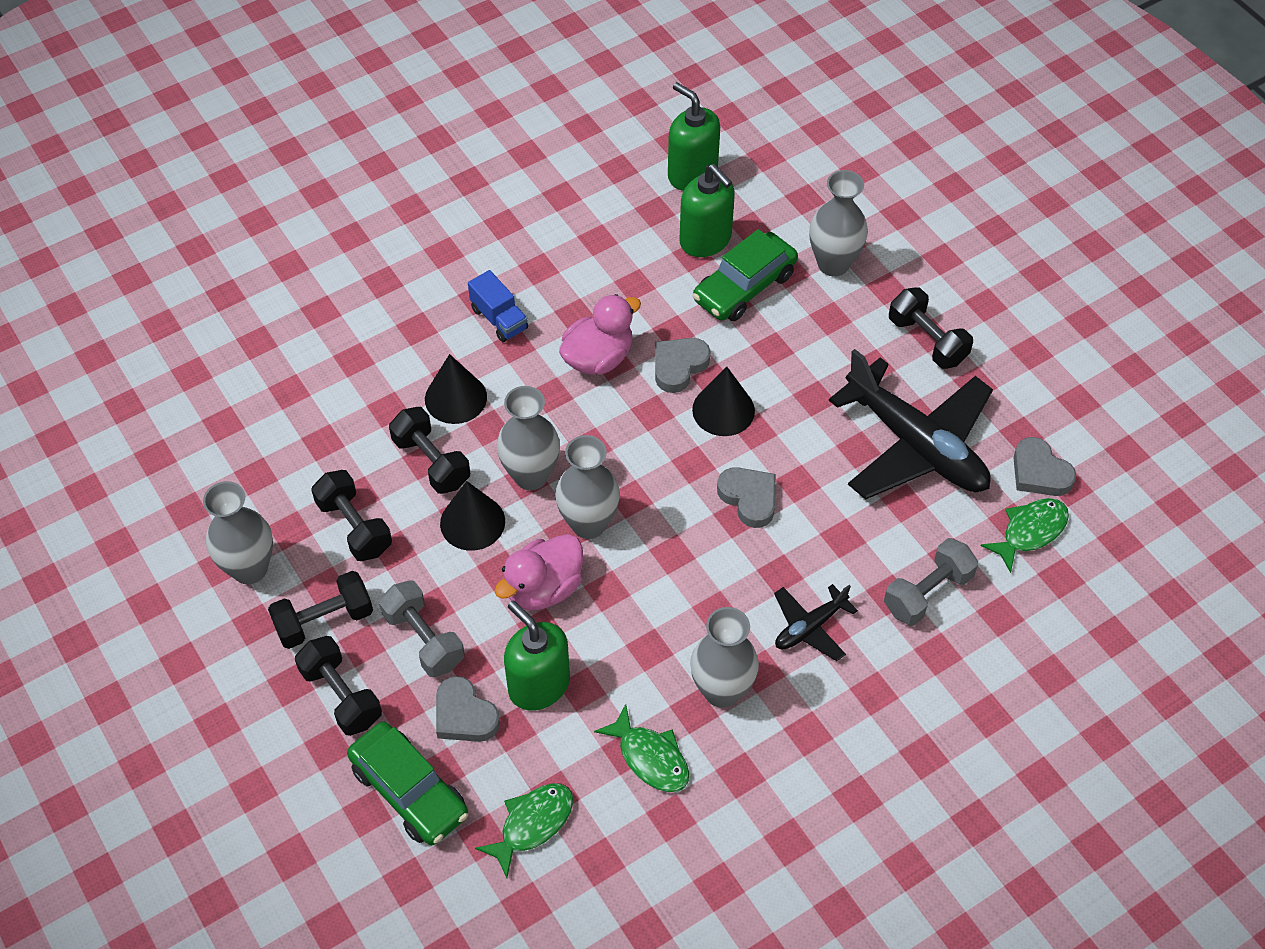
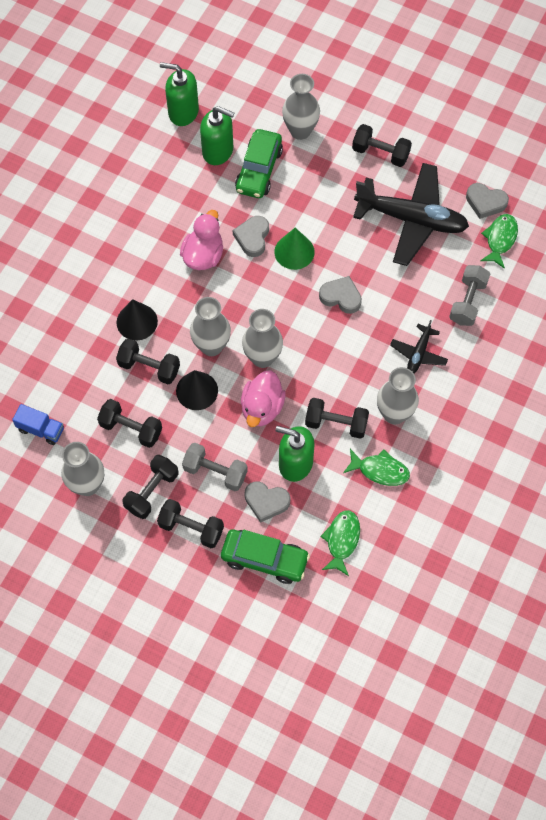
camera: 30 degrees left, 10 degrees up
blue truck [468,270,528,342] -> blue truck moved to [12,404,64,445]
black cone [692,367,755,436] -> green cone [274,228,315,270]
none -> black dumbbell [305,398,369,439]

